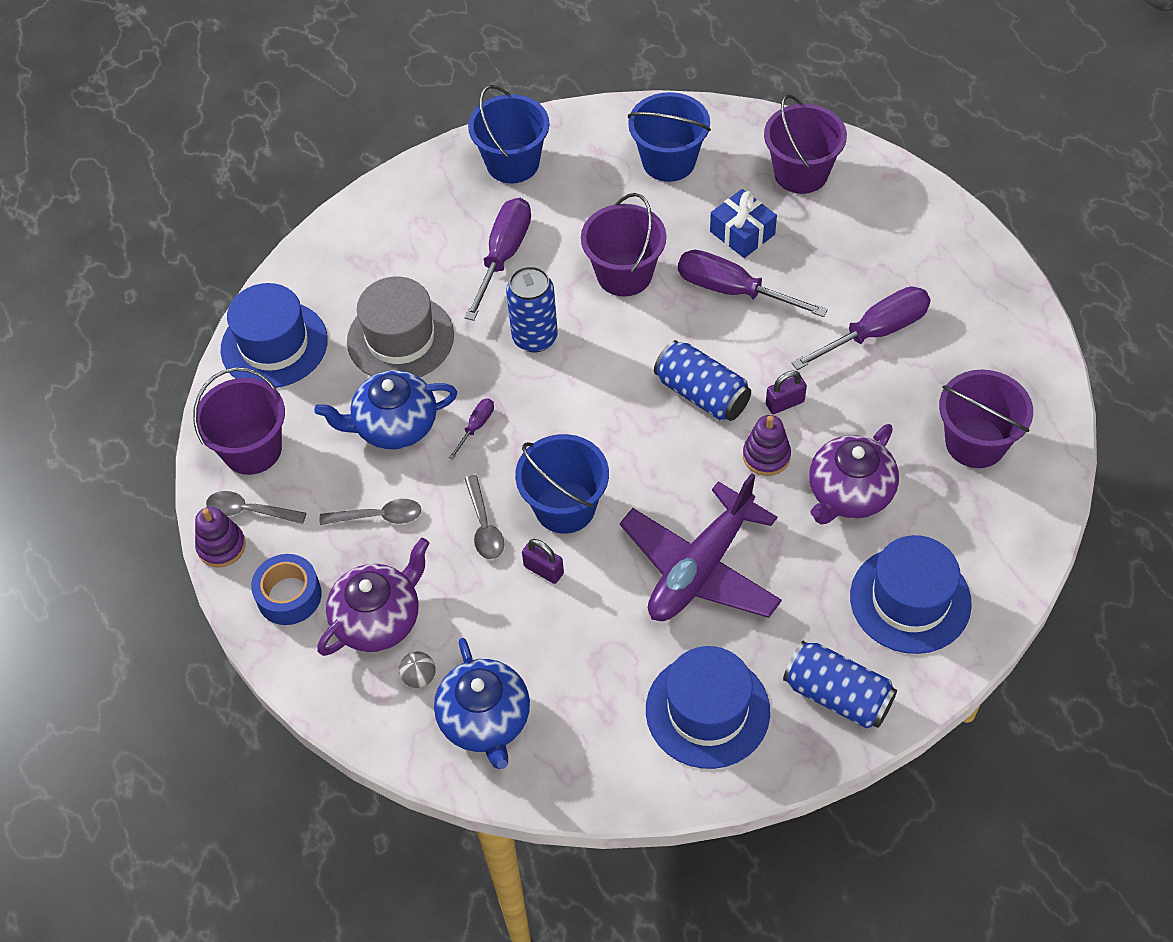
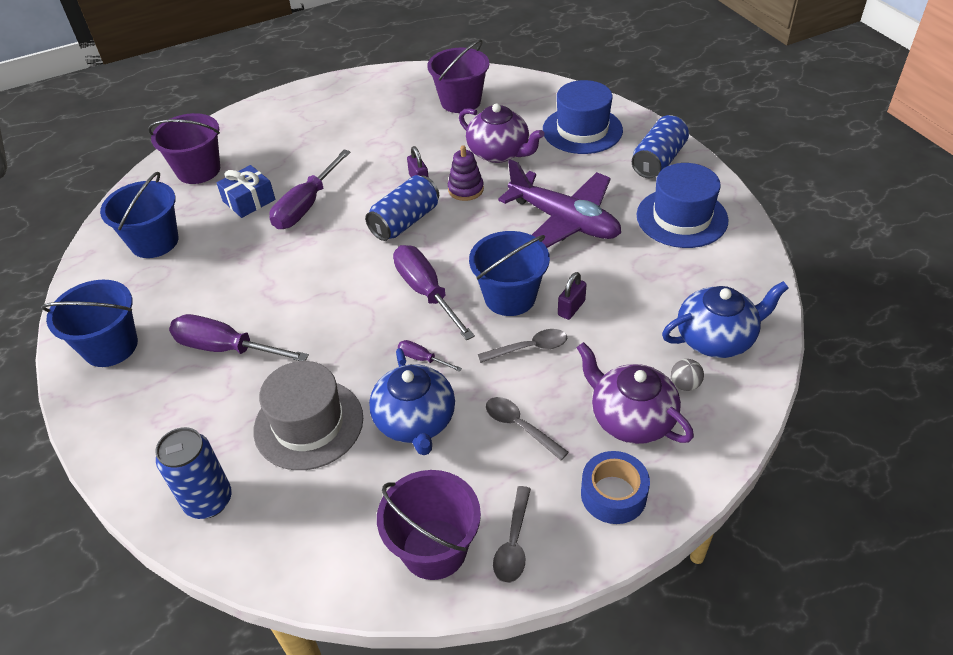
camera: 90 degrees left, 10 degrees down
purple stacking toy [195,507,246,568] -> none
blue hat [220,283,328,388] -> none
grey spoon [320,499,421,525] -> grey spoon turned 45 degrees counterclockwise [486,397,569,460]
blue can [506,266,558,353] -> blue can moved to [156,427,232,519]
purple bucket [581,193,666,296] -> none
purple screwdriver [791,286,931,370] -> purple screwdriver moved to [393,245,475,340]

